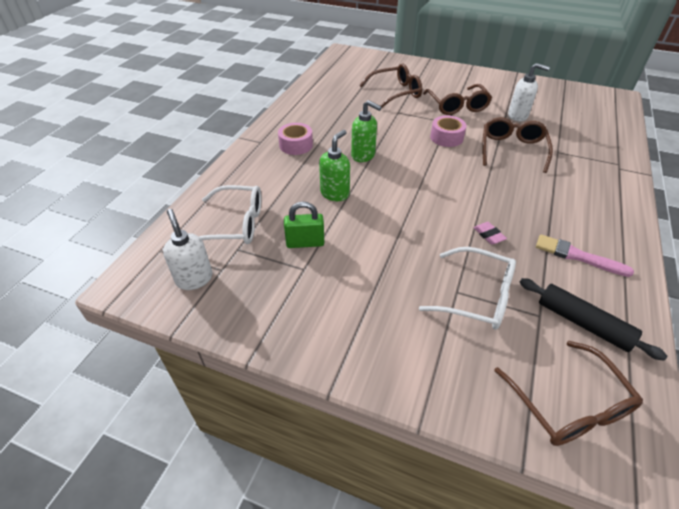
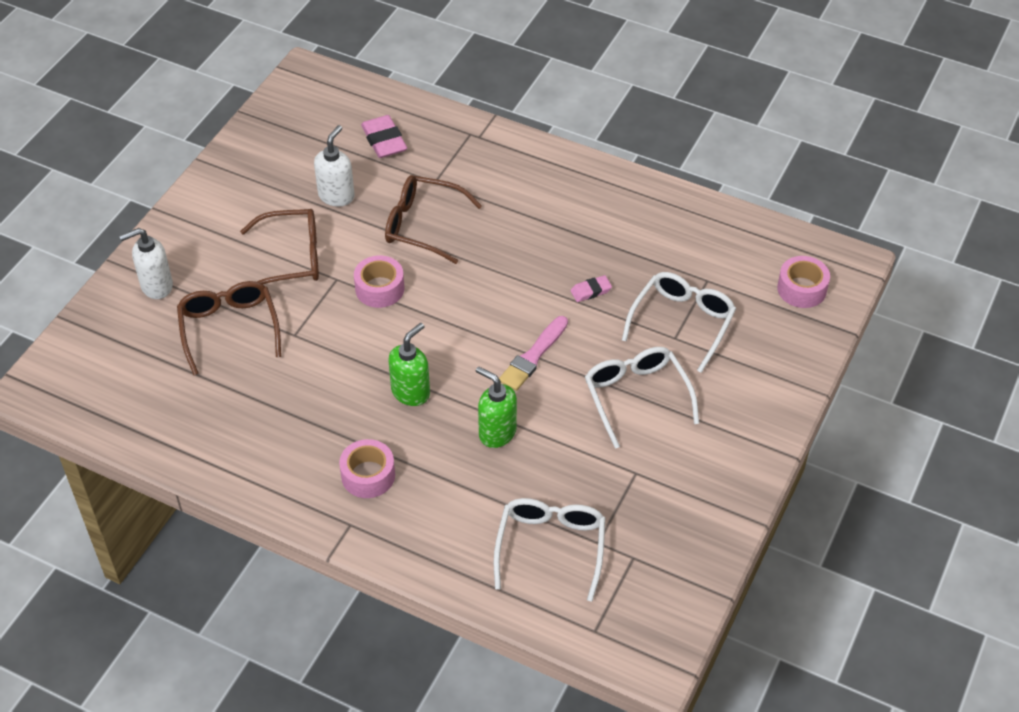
camera: 85 degrees left, 5 degrees up
white soap dispenser [163,209,213,290] -> white soap dispenser moved to [119,228,173,299]
green padlock [284,202,324,248] -> none
brown glasses [494,341,643,446] -> pink tape [777,256,830,308]
black rolling pin [519,278,667,361] -> none
pink brush [536,234,634,277] -> pink brush moved to [499,316,568,391]
none -> pink eraser [361,115,407,158]
none -> white glasses [585,347,699,449]

